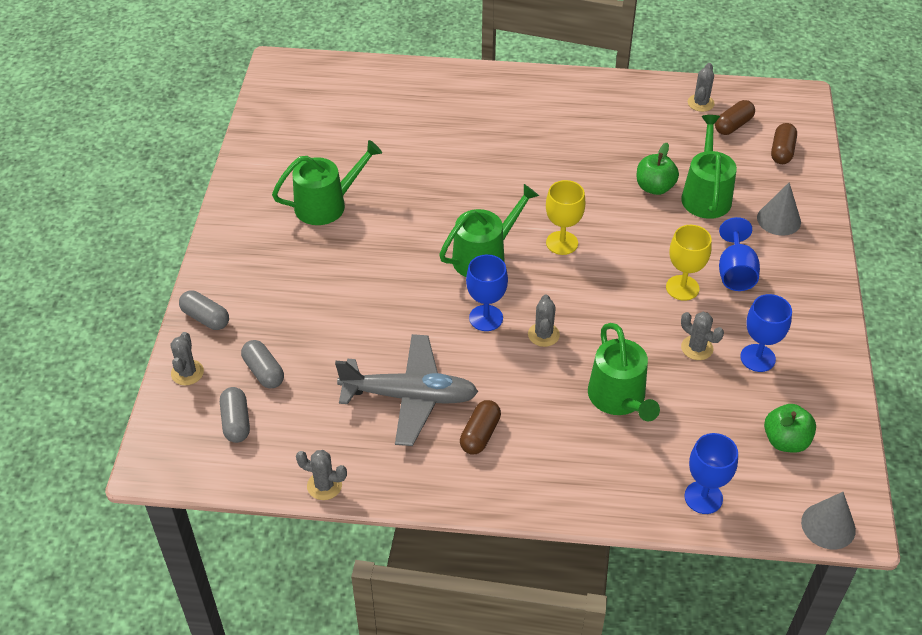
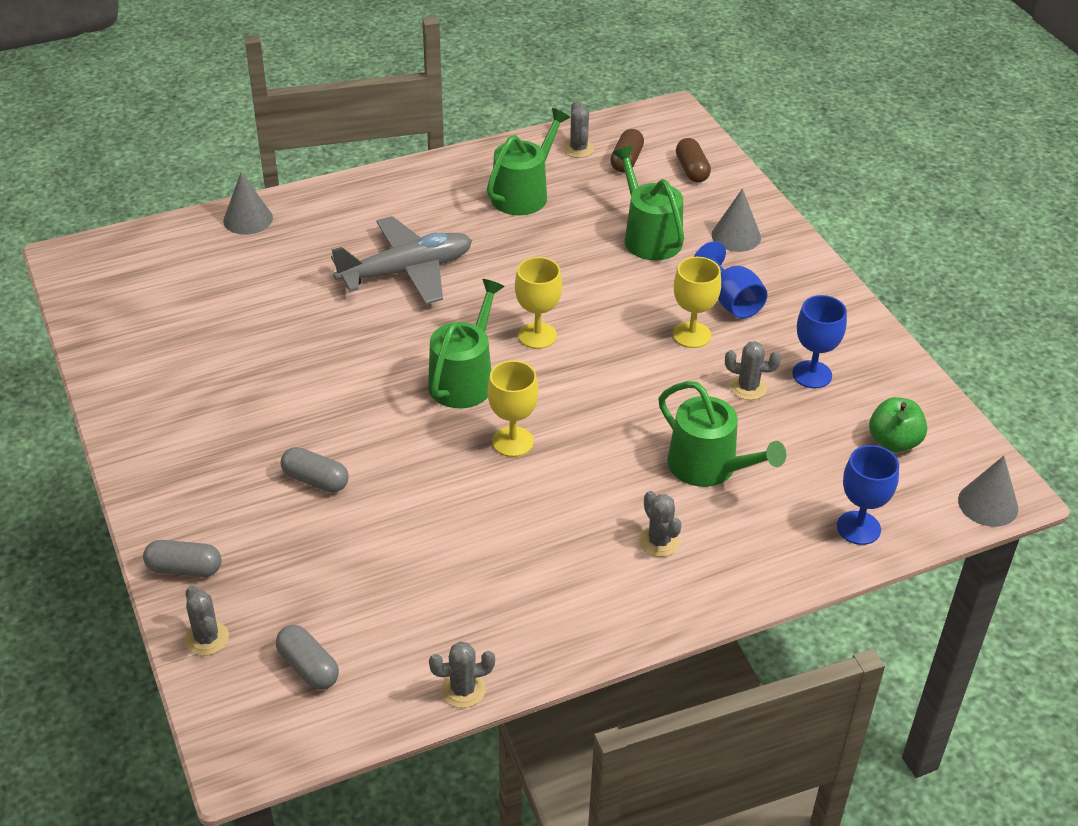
camera: 30 degrees left, 5 degrees down
grey capsule [241,340,284,389] -> grey capsule moved to [280,447,349,492]
green watering can [272,140,382,225] -> green watering can moved to [487,108,570,215]
grey plane [335,334,478,446] -> grey plane moved to [331,216,472,304]
brown capsule [460,400,501,455] -> none
blue goblet [466,254,508,331] -> yellow goblet [487,360,539,457]
grey cactus [528,294,560,347] -> grey cactus moved to [639,491,682,557]
green apple [637,143,679,195] -> none
none -> grey cone [223,172,273,235]

